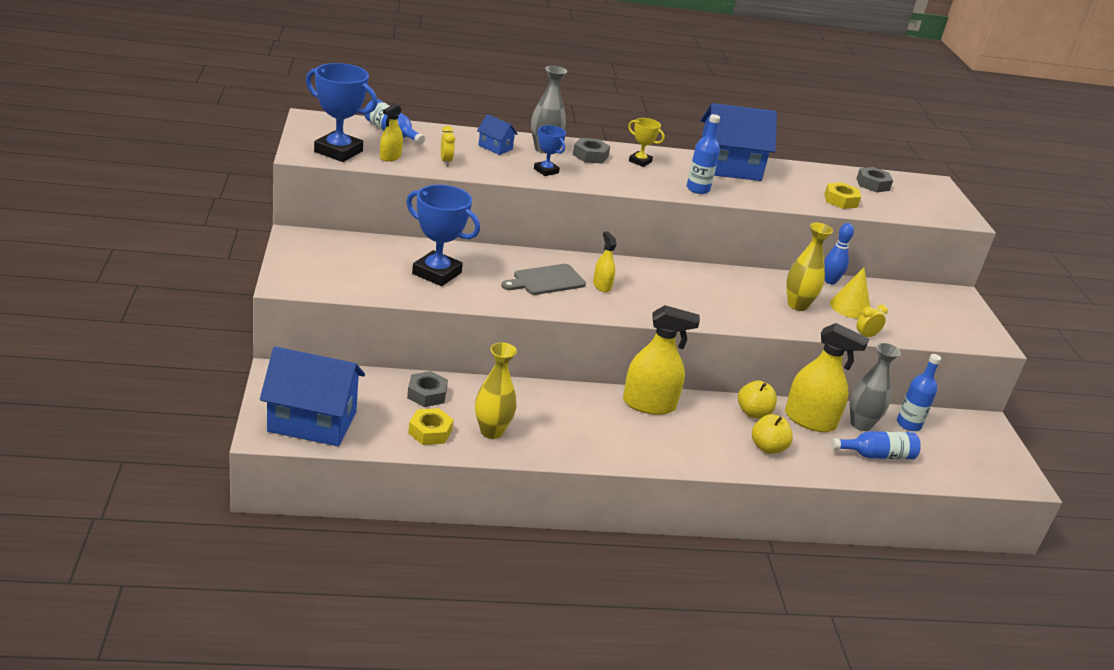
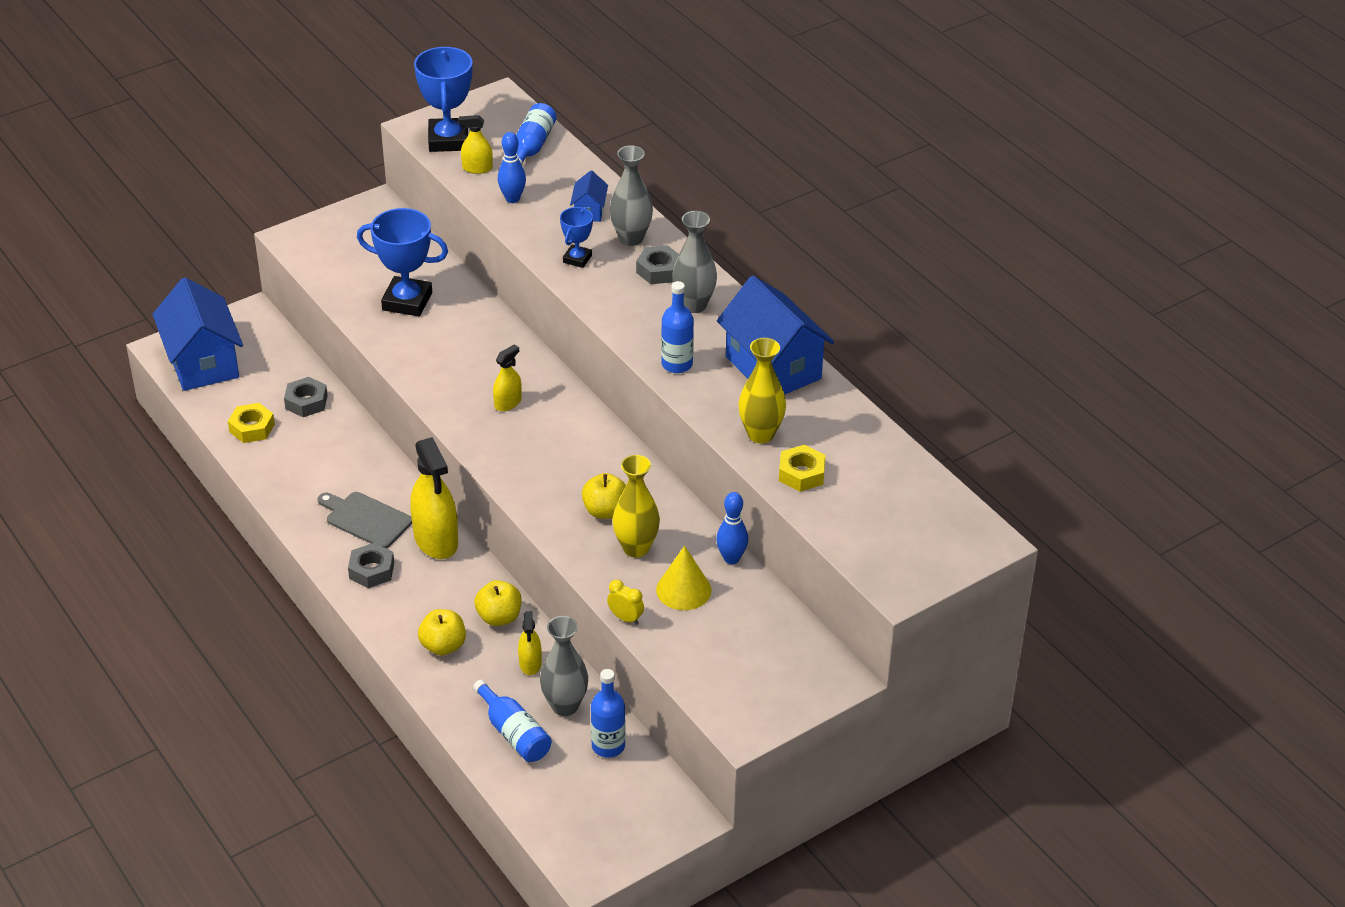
camera: 65 degrees right, 10 degrees up
blue trophy [406,185,480,286] -> blue trophy turned 75 degrees counterclockwise [357,208,448,316]
yellow clock [441,126,455,166] -> blue bowling pin [498,132,526,203]
yellow vase [475,342,517,439] -> yellow vase moved to [739,338,786,443]
grey cutting board [501,264,586,295] -> grey cutting board moved to [317,492,412,548]
yellow trophy [628,118,665,167] -> grey vase [672,211,717,313]
yellow spray bottle [785,323,869,432] -> yellow spray bottle [518,611,542,675], size x0.52
grey nut [857,167,893,192] -> grey nut moved to [348,543,394,588]
none -> yellow apple [582,473,626,519]

